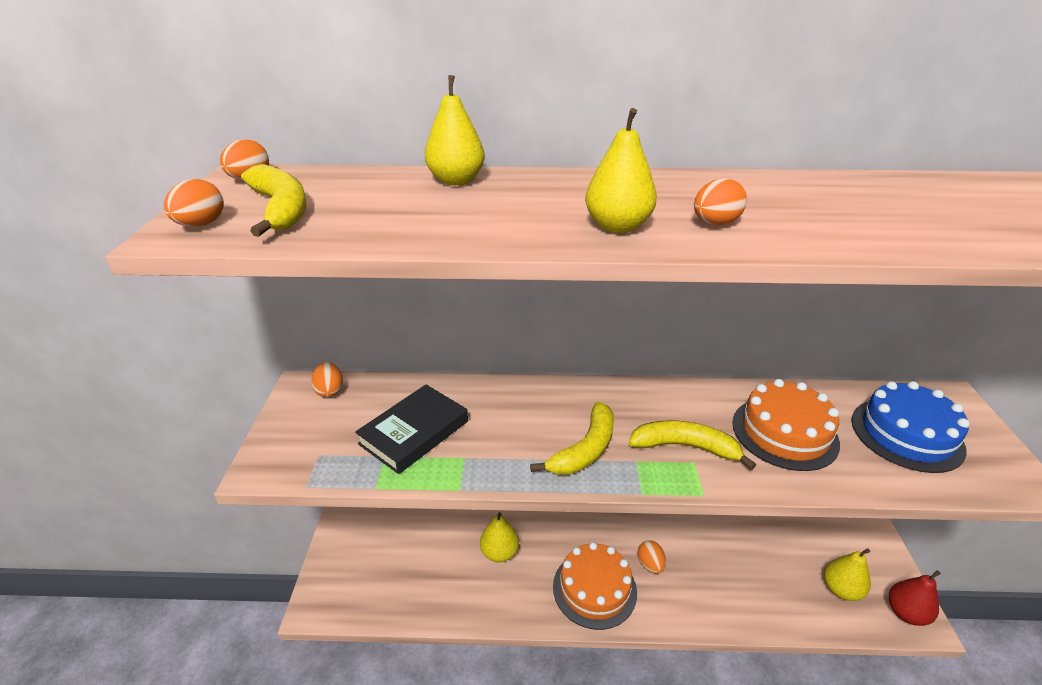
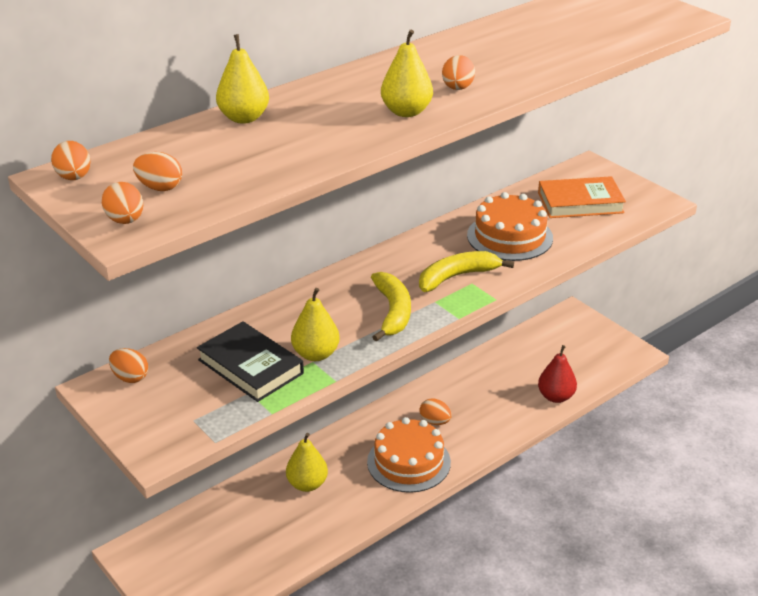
camera: 40 degrees left, 0 degrees up
yellow banana [241,164,306,237] -> orange egg [133,152,182,191]
black book [355,384,468,474] -> black book turned 45 degrees counterclockwise [197,321,304,402]
yellow pear [824,548,871,601] -> yellow pear moved to [291,288,340,361]
blue cake [851,381,970,473] -> orange book [538,176,626,218]
red pear [889,570,941,626] -> red pear moved to [538,345,577,403]

